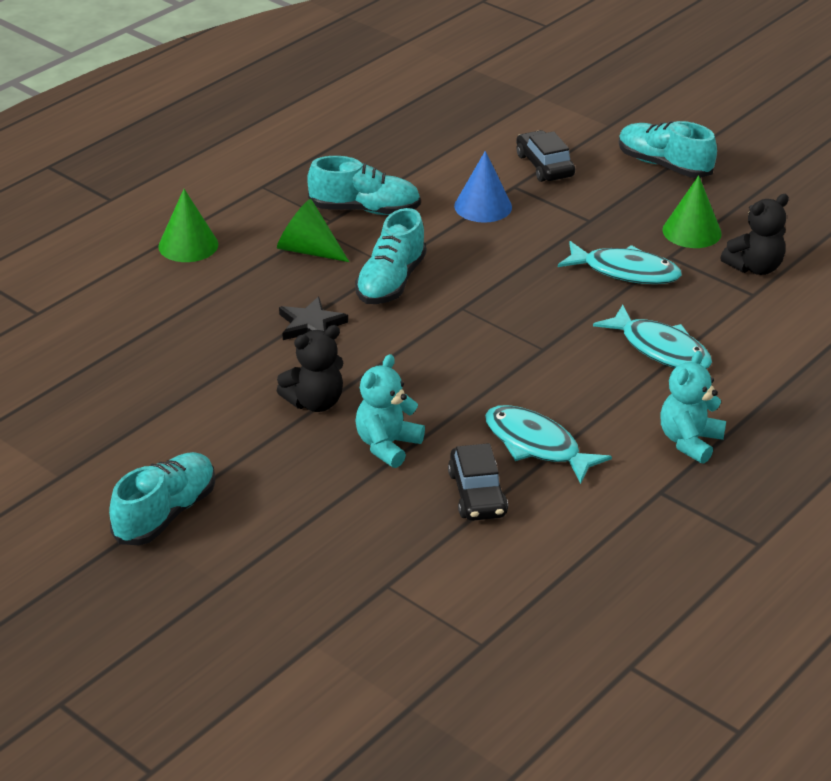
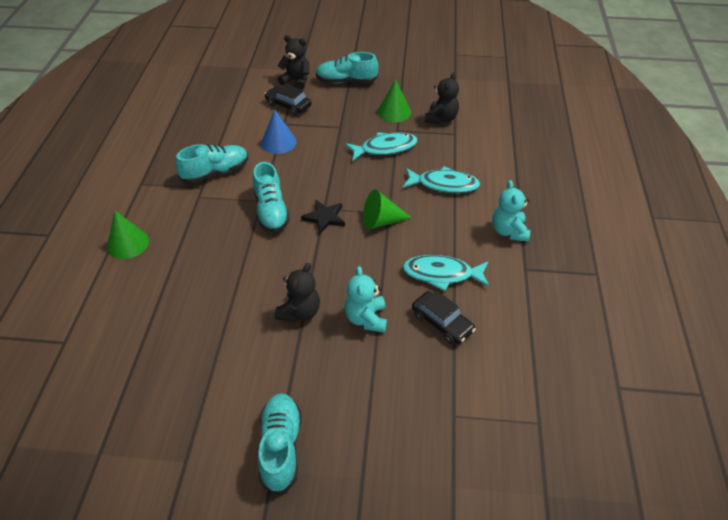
camera: 35 degrees left, 10 degrees up
green cone [277,199,349,262] -> green cone moved to [363,189,412,230]
black star [279,297,348,340] -> black star moved to [301,200,345,235]
none -> black teddy bear [278,35,309,90]

